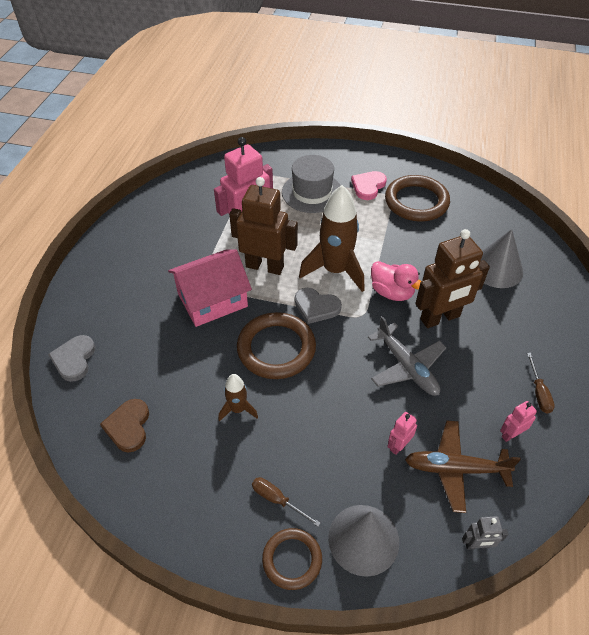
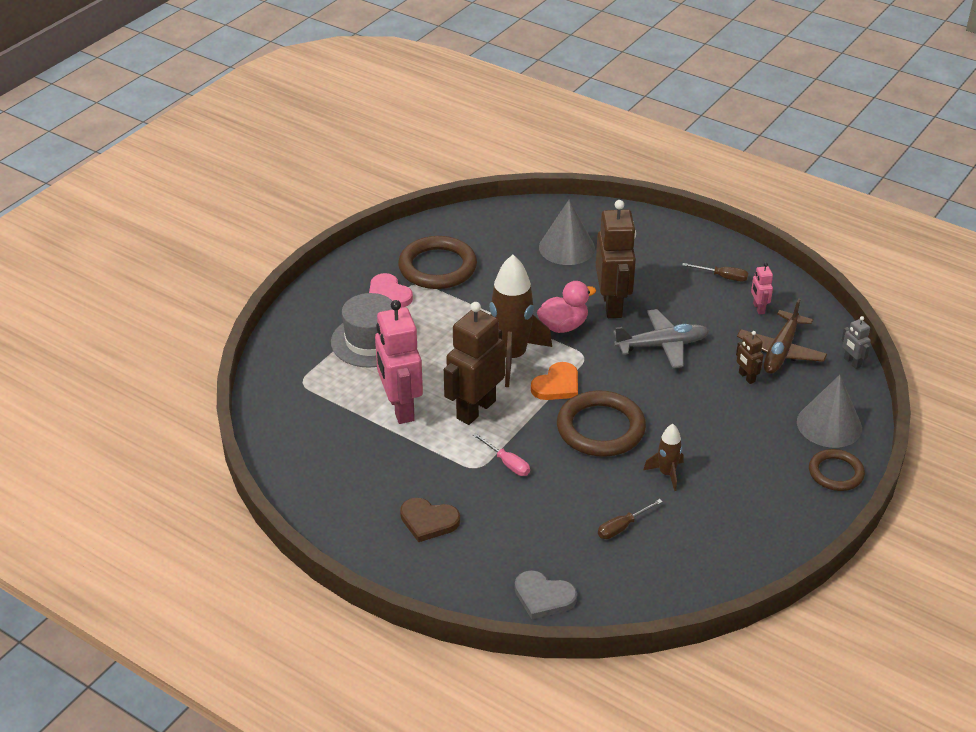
camera: 70 degrees left, 10 degrees down
brown heart [100,399,149,452] -> brown heart moved to [400,498,460,542]
pink house [168,249,252,327] -> pink screwdriver [473,433,530,476]
brown screwdriver [252,477,320,527] -> brown screwdriver moved to [598,499,663,539]
grey heart [295,288,342,324] -> orange heart [531,362,578,400]
pink robot [387,412,417,455] -> brown robot [736,331,764,384]
grey robot [462,516,508,550] -> grey robot turned 135 degrees clockwise [842,316,871,369]

